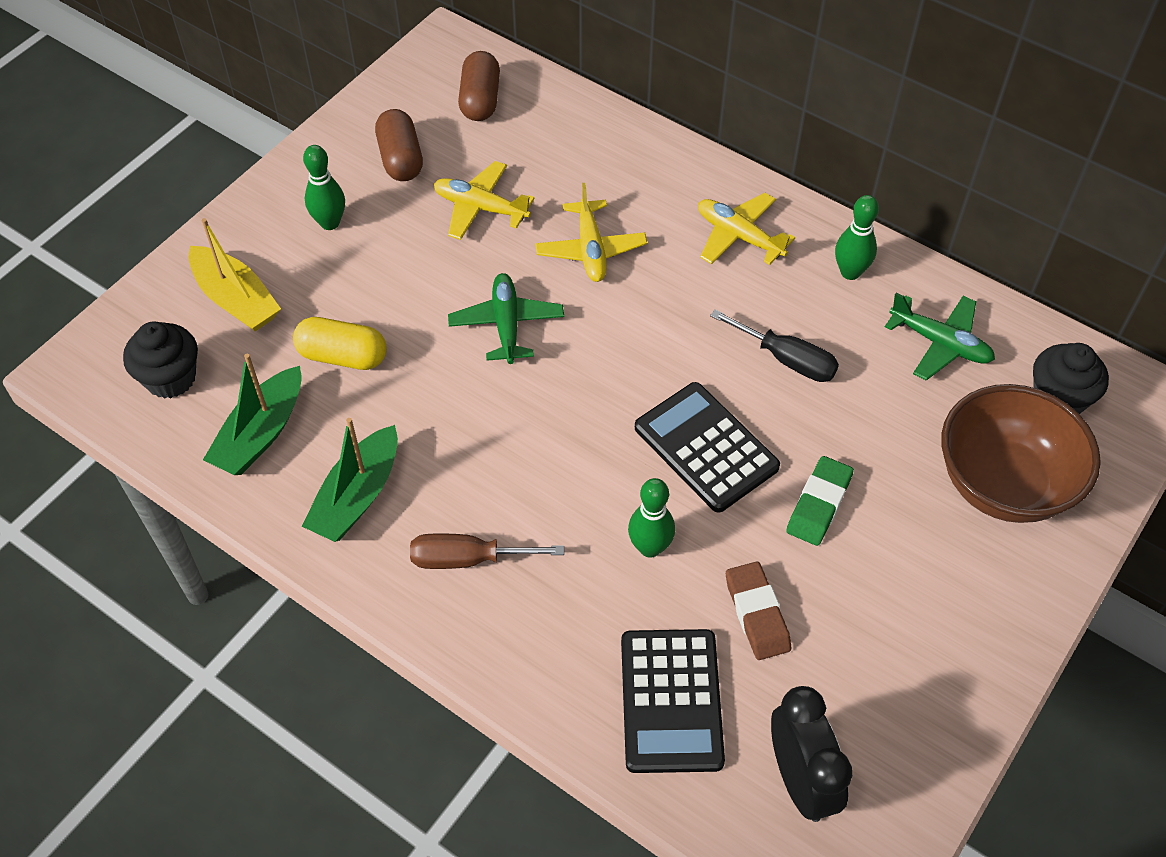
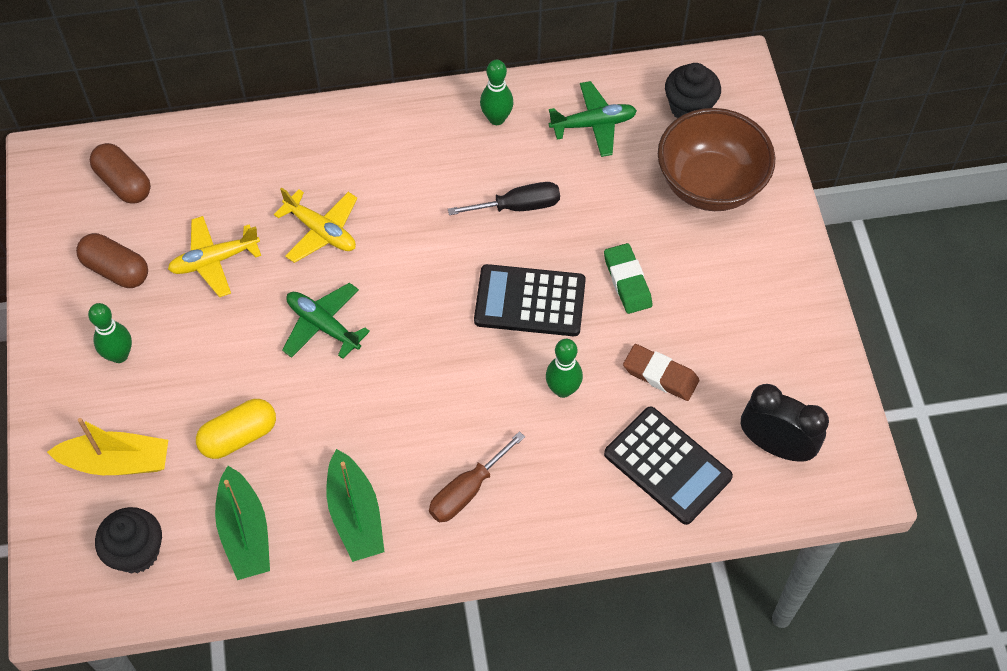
camera: 45 degrees left, 5 degrees up
yellow plane [698,193,795,265] -> none

